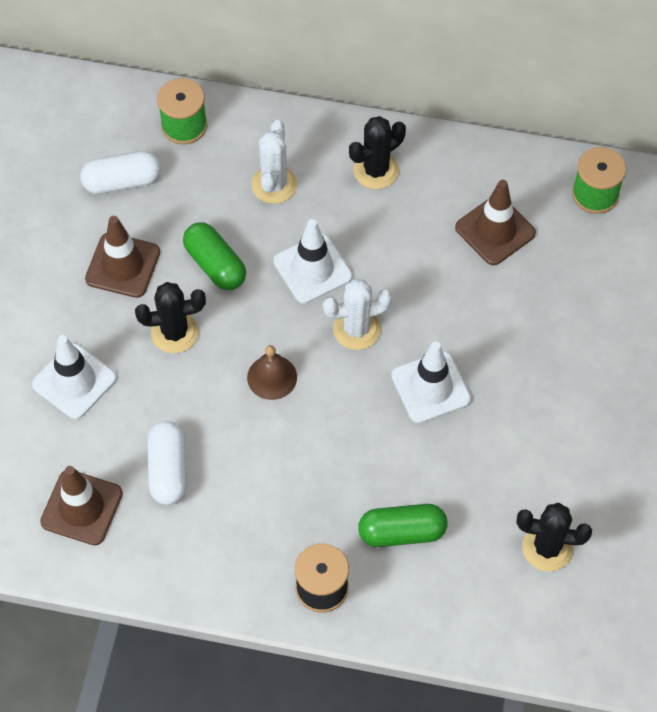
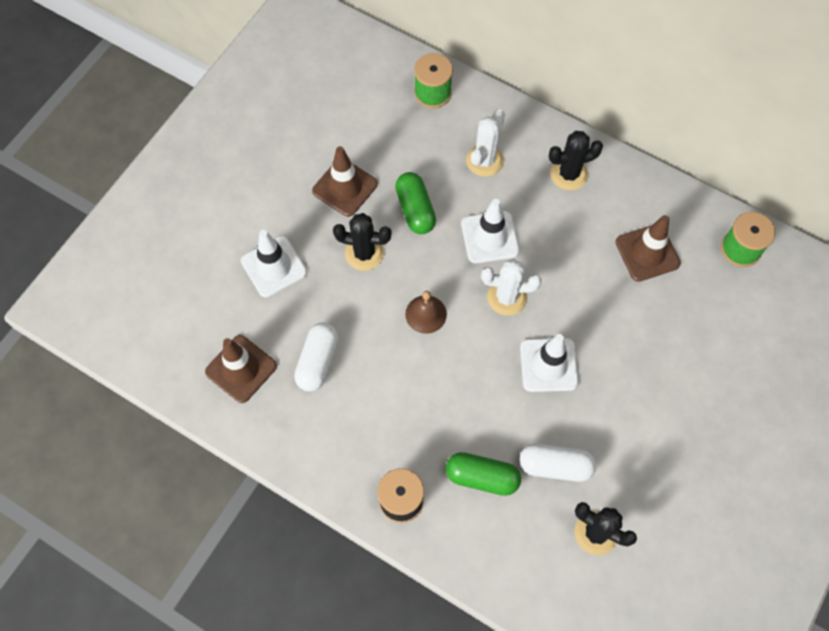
camera: 20 degrees right, 5 degrees up
white capsule [80,151,161,194] -> white capsule moved to [520,443,596,482]

